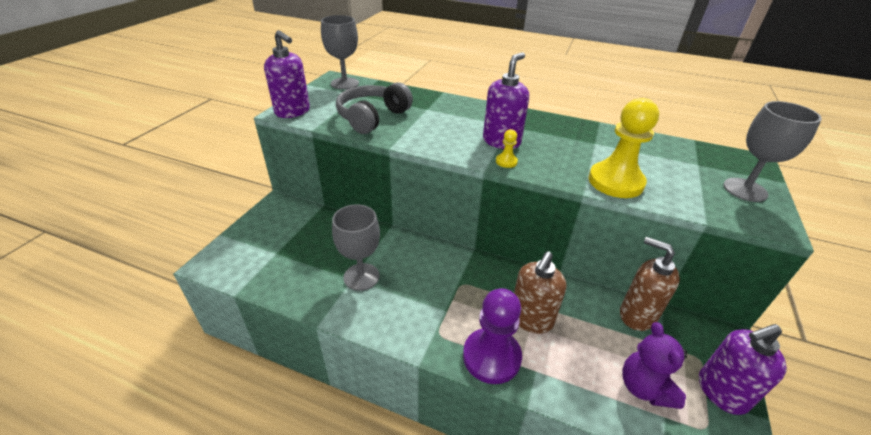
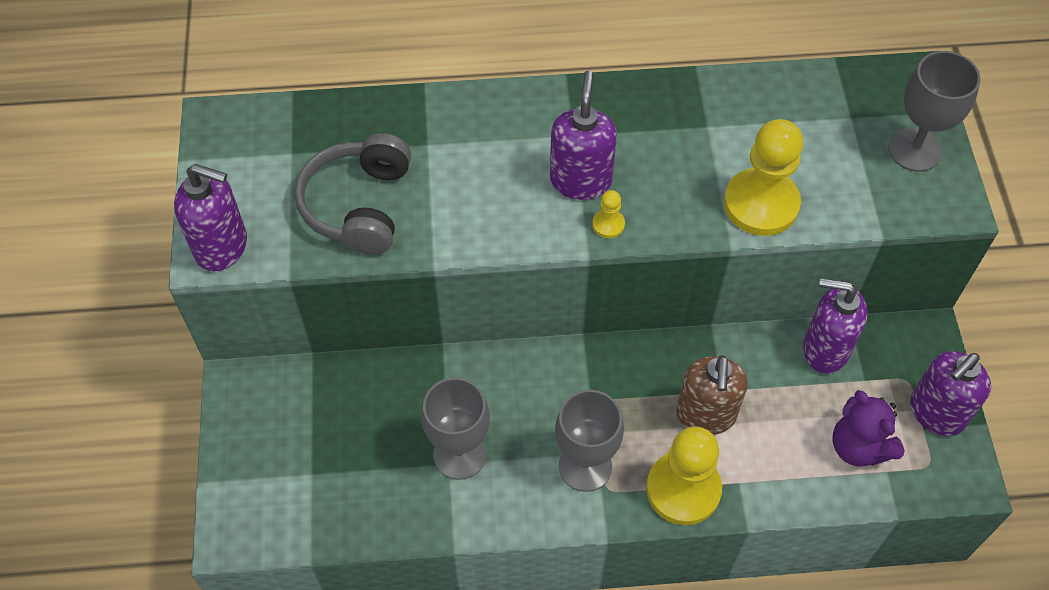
camera: 25 degrees left, 20 degrees up
grey goblet [321,15,359,90] -> grey goblet moved to [555,390,624,492]
purple pawn [463,288,522,384] -> yellow pawn [646,426,722,525]
brown soap dispenser [620,237,680,331] -> purple soap dispenser [803,278,868,374]

